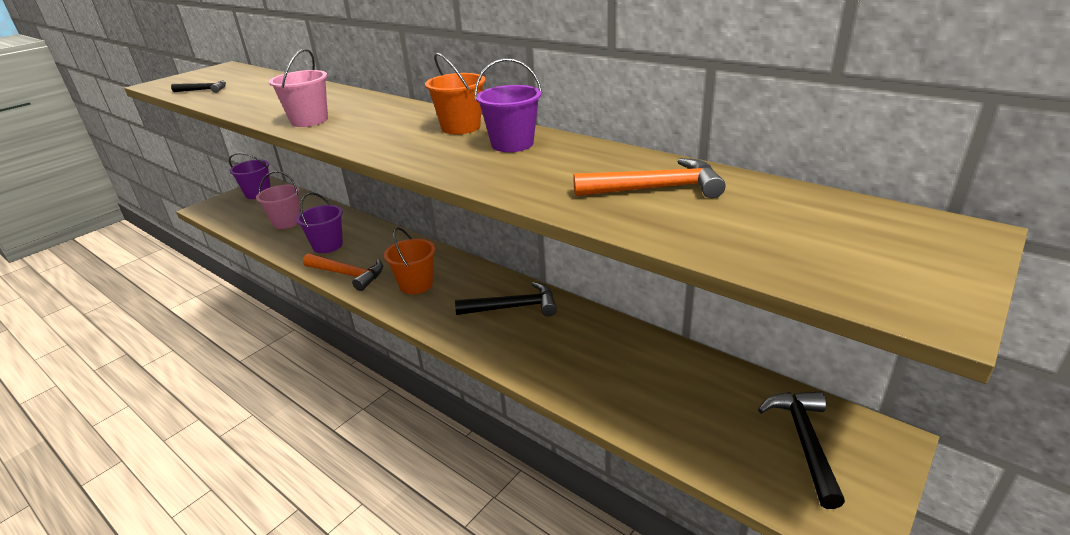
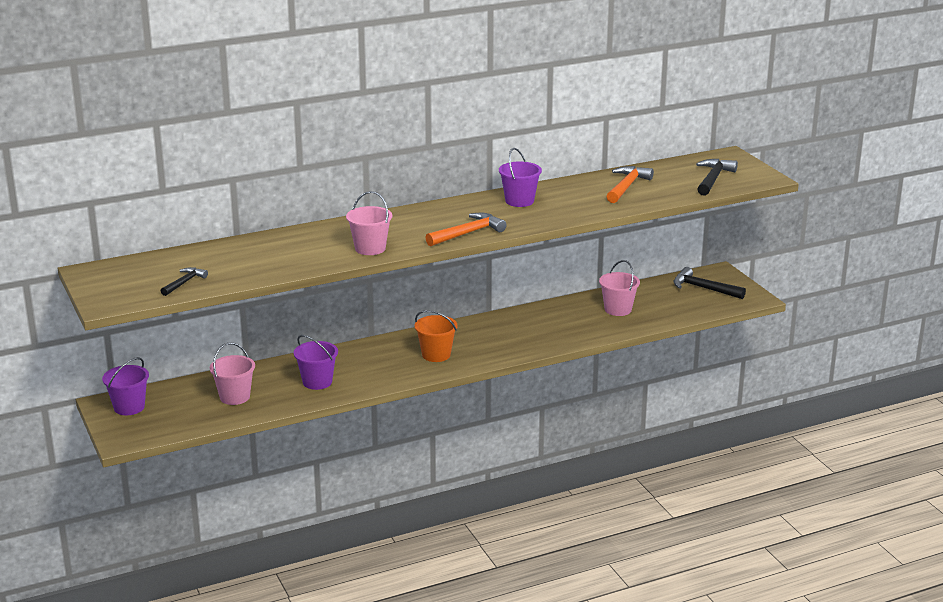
camera: 65 degrees left, 5 degrees down
orange hammer [303,254,383,291] -> orange hammer moved to [425,213,507,246]
orange bucket [425,53,486,134] -> none
black hammer [455,282,557,316] -> black hammer moved to [696,159,738,196]
none -> pink bucket [599,260,640,316]

